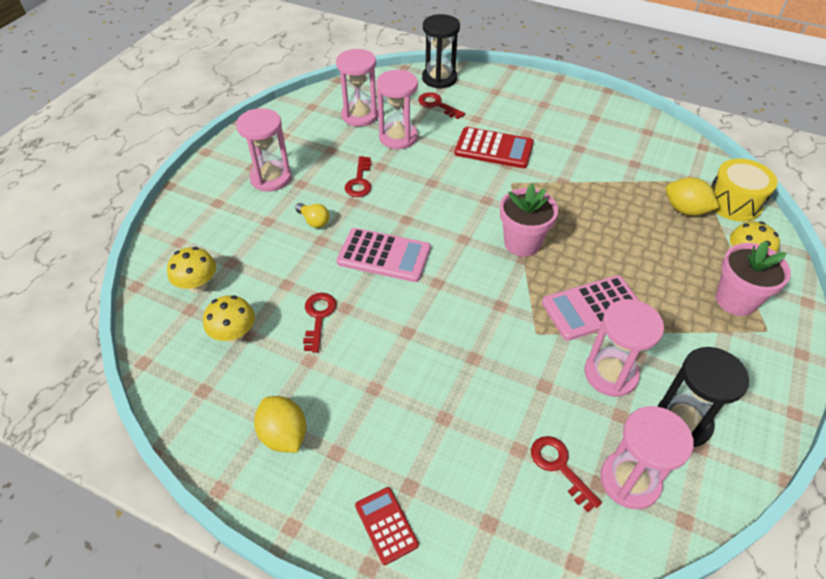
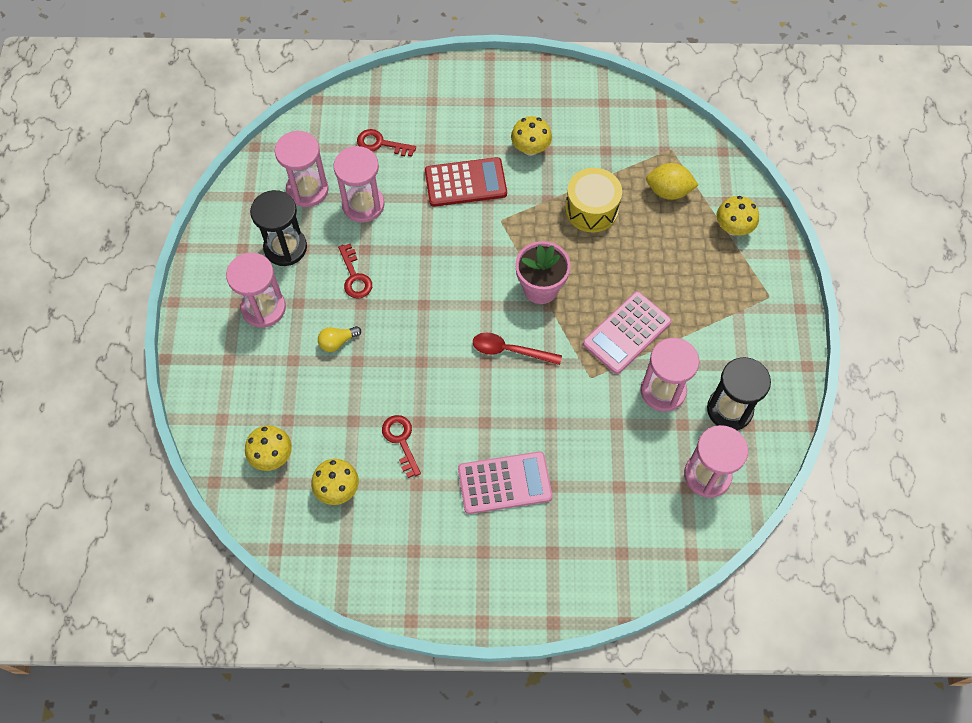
camera: 25 degrees left, 15 degrees up
yellow lemon [254,396,306,453] -> none
yellow light bulb [295,203,329,228] -> yellow light bulb turned 135 degrees clockwise [318,326,361,352]
pink calculator [337,228,431,282] -> pink calculator moved to [458,451,552,514]
red calculator [355,487,419,565] -> none
black hourglass [422,14,460,89] -> black hourglass moved to [250,190,307,266]
red key [531,436,602,512] -> none
yellow drum [711,158,778,222] -> yellow drum moved to [565,168,622,232]
pink flower pot [716,241,791,316] -> none
none -> red spoon [473,332,562,365]
none -> yellow mushroom [511,116,552,156]

